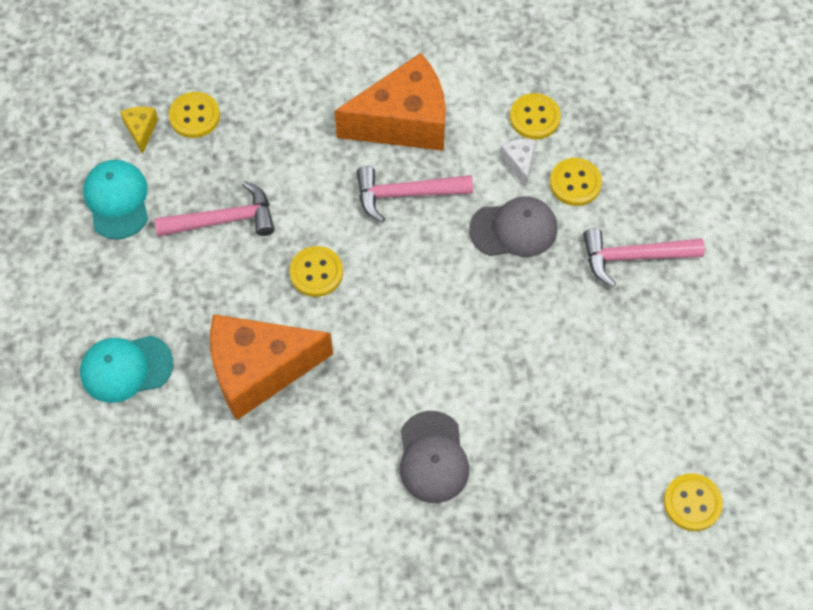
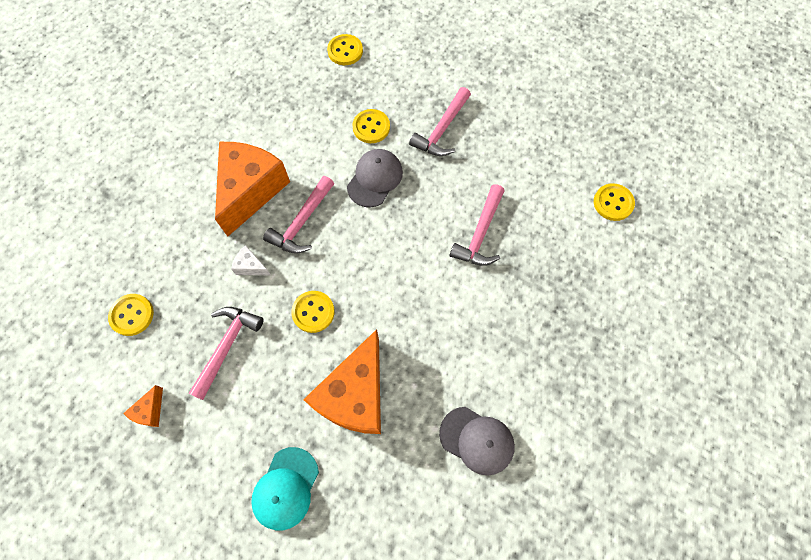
camera: 55 degrees left, 5 degrees up
turquoise cap [83,160,148,239] -> orange cheese [123,385,163,427]
yellow cheese [120,107,158,154] -> none
grey cap [400,411,469,503] -> grey cap moved to [439,407,515,475]
white cheese [500,139,535,187] -> white cheese moved to [231,245,271,275]
yellow button [510,93,561,139] -> yellow button moved to [327,34,363,65]
none -> pink hammer [450,184,505,266]

